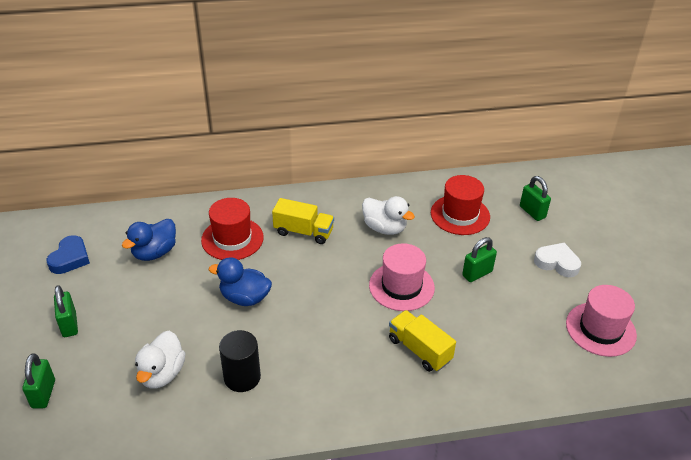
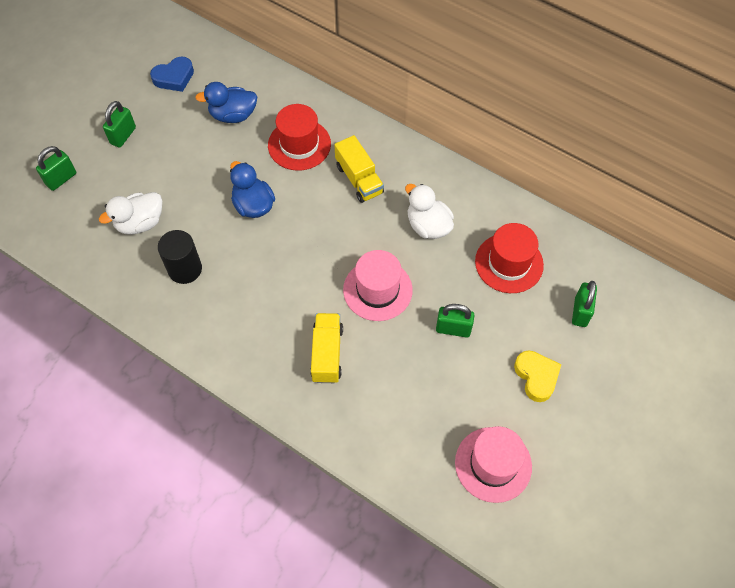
camera: 45 degrees right, 20 degrees up
white duck [362,196,415,235] -> white duck turned 150 degrees clockwise [405,184,454,239]
white heart [534,243,581,277] -> yellow heart [514,350,561,402]

